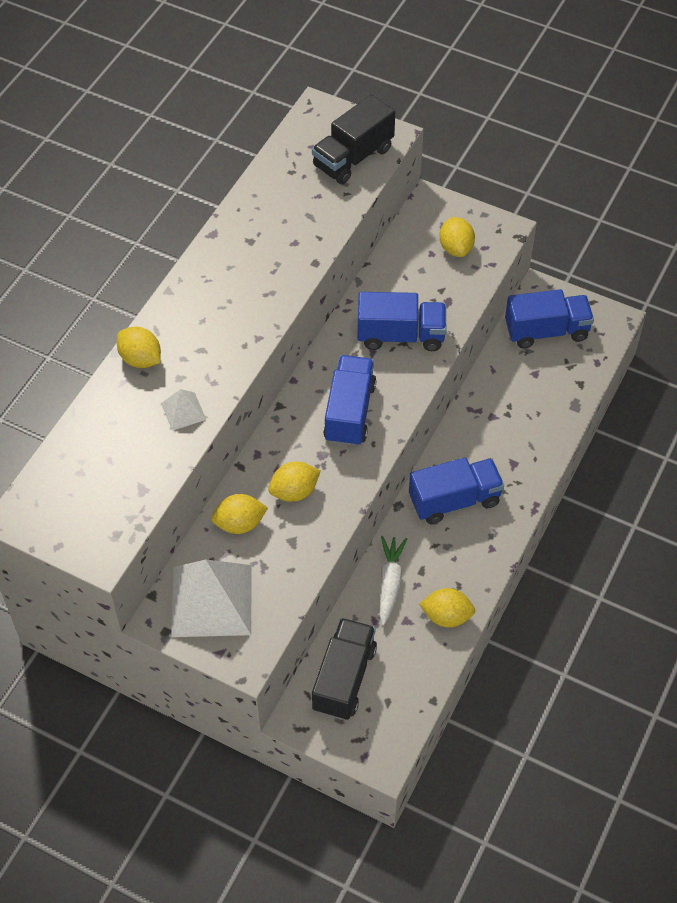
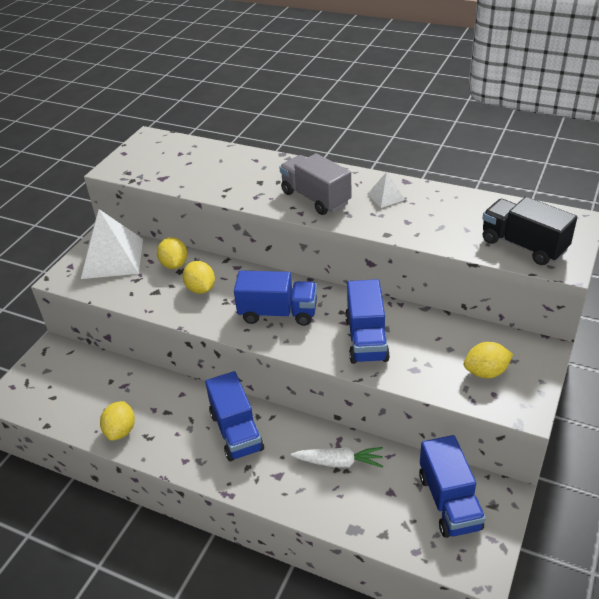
camera: 90 degrees right, 15 degrees down
yellow lemon [117,327,161,368] -> none
white pyramid [161,389,206,431] -> white pyramid moved to [367,172,405,208]
black truck [312,618,377,720] -> none
white carrot [380,536,407,625] -> white carrot moved to [291,447,383,468]
none -> grey truck [279,153,352,215]

